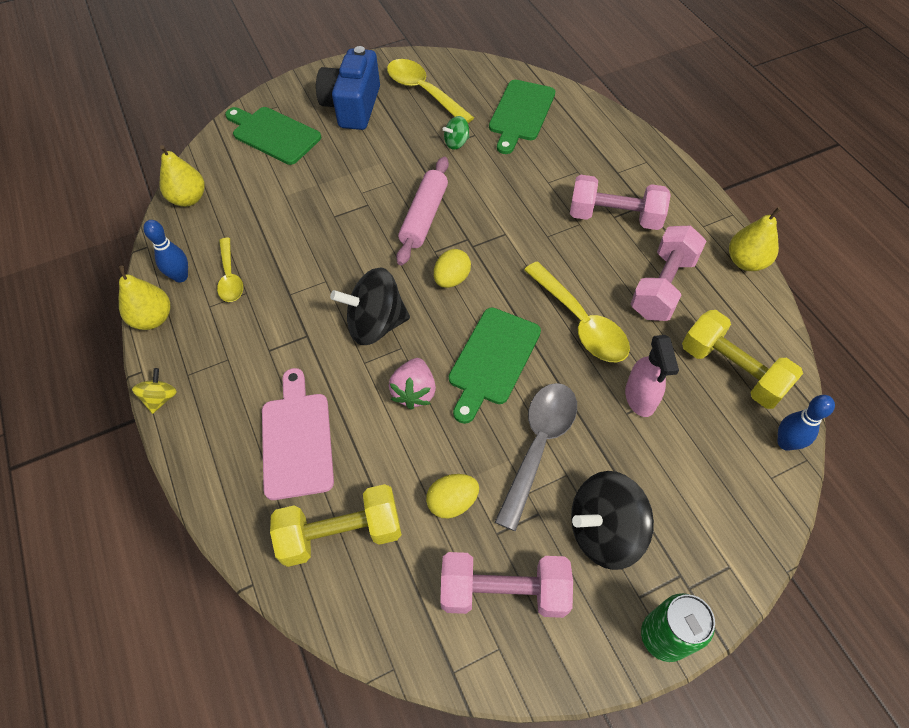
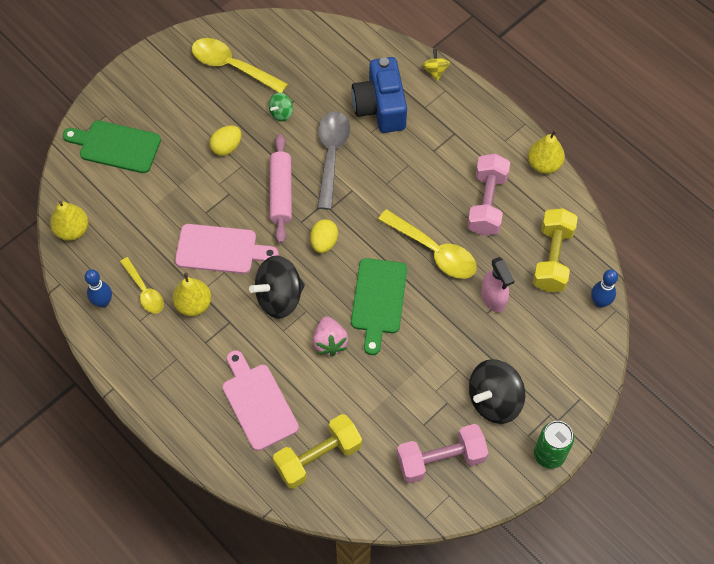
camera: 20 degrees left, 5 degrees up
yellow pear [119,266,170,330] -> yellow pear moved to [172,273,211,316]
yellow spinning top [132,368,177,414] -> yellow spinning top moved to [422,49,450,81]
blue camera [316,46,380,130] -> blue camera moved to [352,57,407,133]
yellow egg [426,474,479,519] -> yellow egg moved to [210,125,242,156]
green cutting board [489,80,555,154] -> none
grey spoon [495,383,577,531] -> grey spoon moved to [317,111,350,210]
pink dumbbell [570,175,671,230] -> none
yellow dumbbell [682,310,803,409] -> yellow dumbbell turned 75 degrees clockwise [533,208,578,292]
none -> pink cutting board [175,224,279,274]

